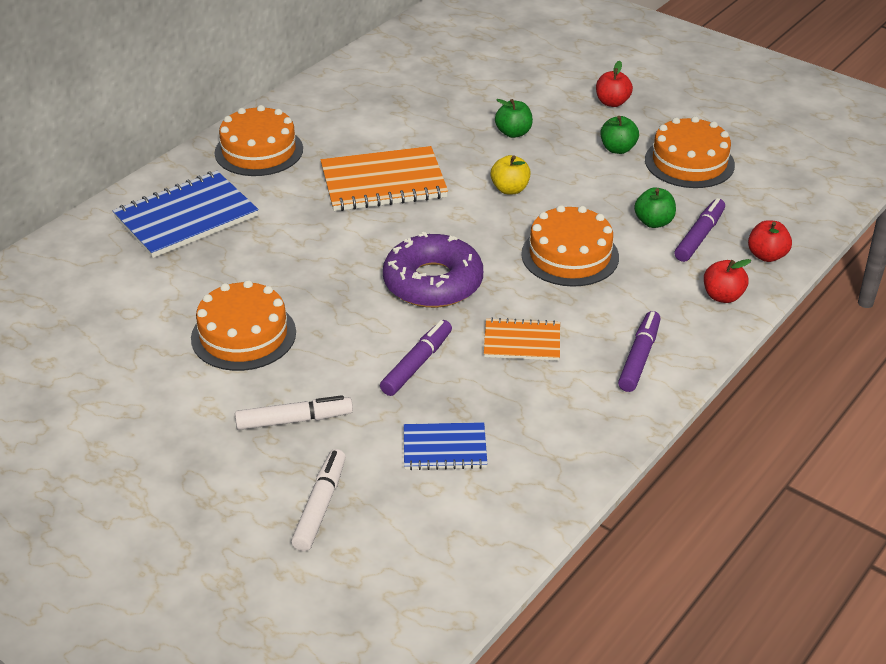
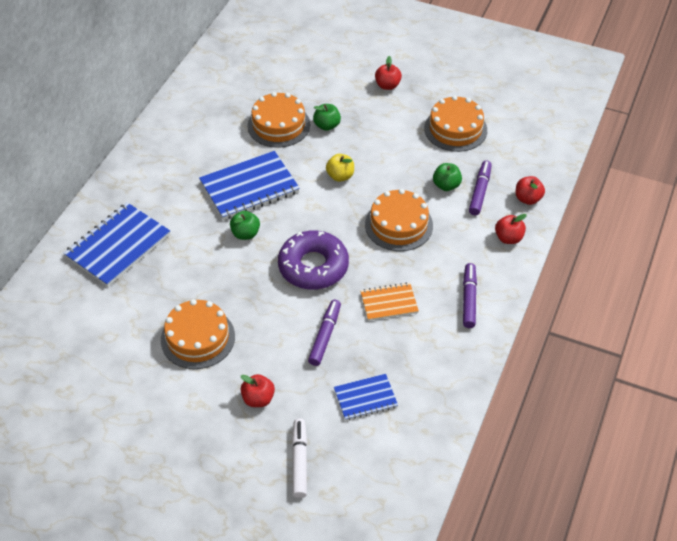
camera: 15 degrees left, 10 degrees up
orange cake [215,105,303,176] -> orange cake moved to [247,92,310,148]
white marker [235,395,353,430] -> red apple [241,374,275,407]
orange notebook [321,146,448,211] -> blue notebook [199,151,300,220]
green apple [600,116,639,154] -> green apple moved to [230,211,260,240]

